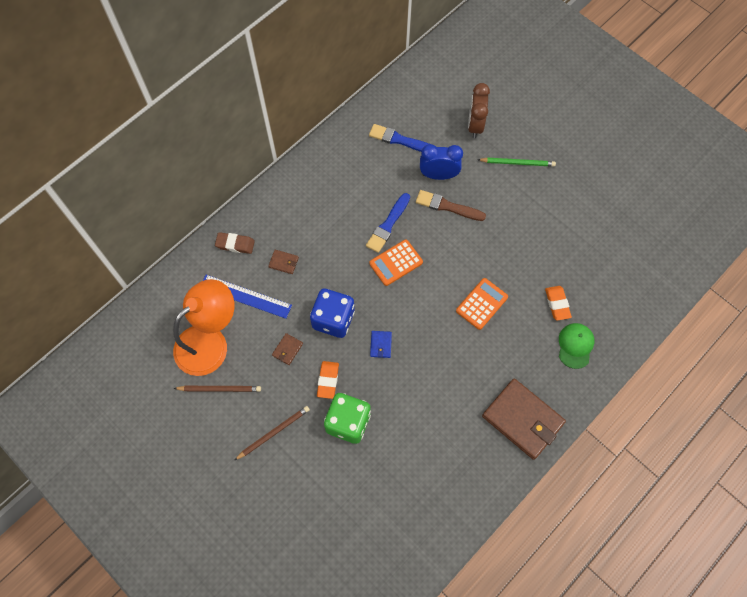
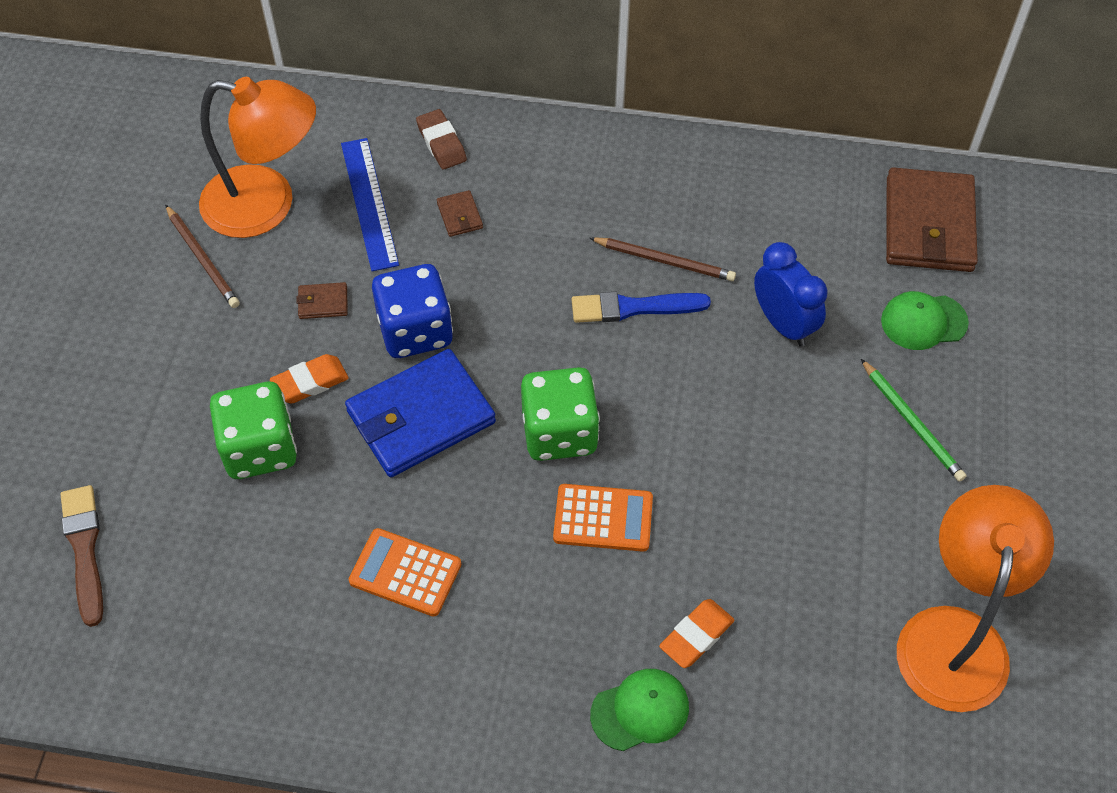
camera: 55 degrees right, 10 degrees down
brown pencil [235,406,310,460] -> brown pencil moved to [589,237,736,281]
blue brush [369,124,429,152] -> none
orange calculator [369,240,423,286] -> orange calculator moved to [349,528,461,617]
blue wallet [370,331,392,358] -> blue wallet [345,349,496,477], size x2.41
brown brush [416,190,486,221] -> brown brush moved to [60,485,103,627]
brown clock [468,83,490,138] -> green cap [881,291,969,350]
brown wallet [482,378,566,460] -> brown wallet moved to [886,167,978,272]
none -> green dice [521,367,600,461]
none -> orange lamp [897,485,1054,712]

